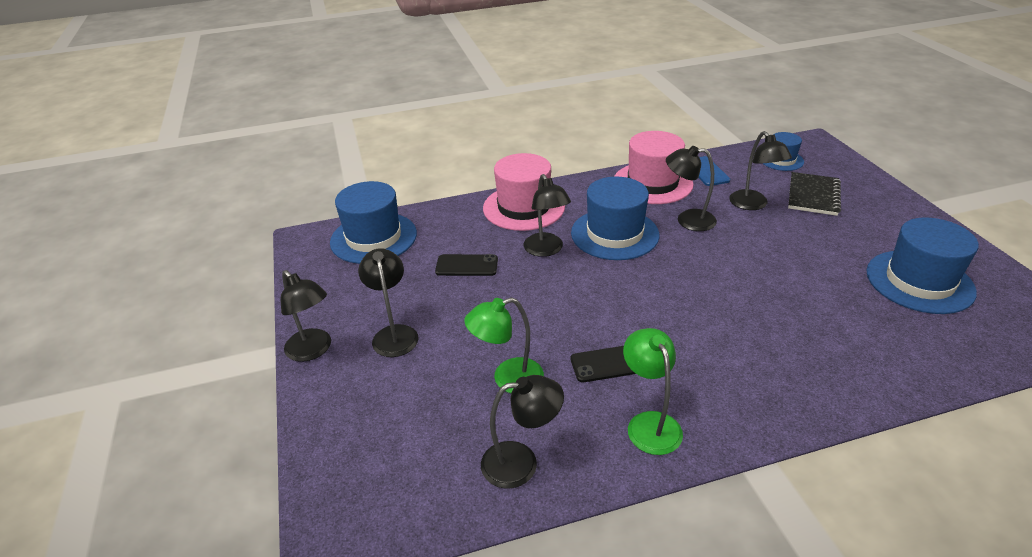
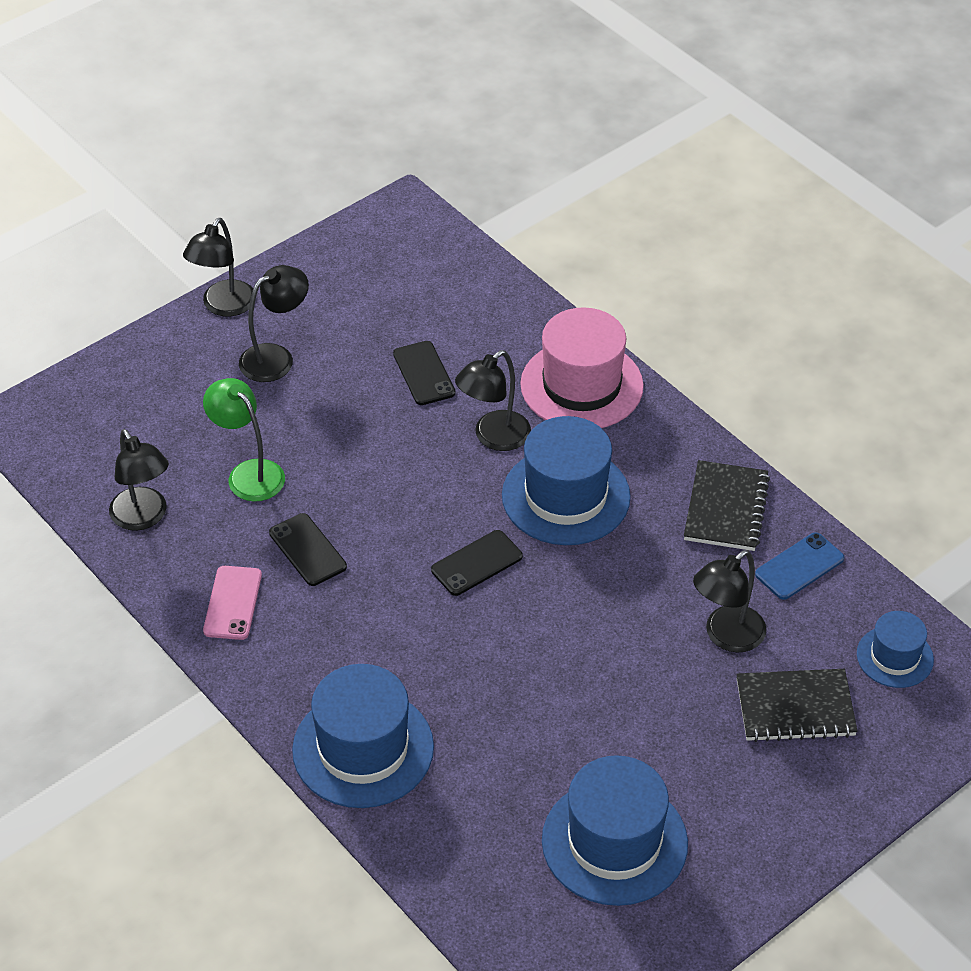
camera: 65 degrees right, 10 degrees up
blue hat [330,181,417,264] -> blue hat moved to [292,664,434,808]
pink hat [614,131,694,204] -> black notebook [684,460,770,551]
green lamp [623,328,683,455] -> pink phone [203,566,262,640]
black lamp [666,146,717,231] -> none
none -> black phone [431,530,523,596]

